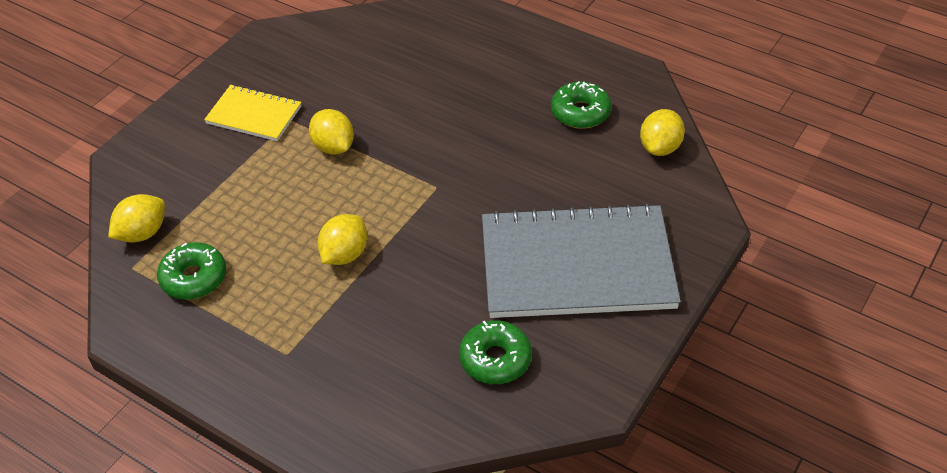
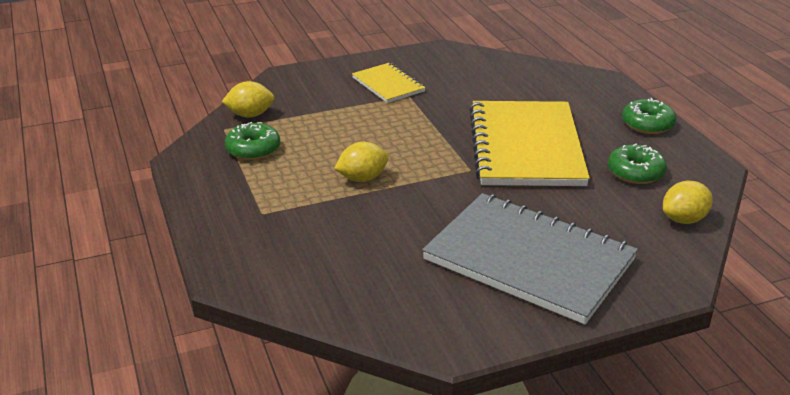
camera: 35 degrees right, 15 degrees down
yellow lemon [309,109,354,155] -> none
green donut [459,320,532,384] -> green donut moved to [622,98,676,134]
none -> yellow notebook [469,101,590,186]

